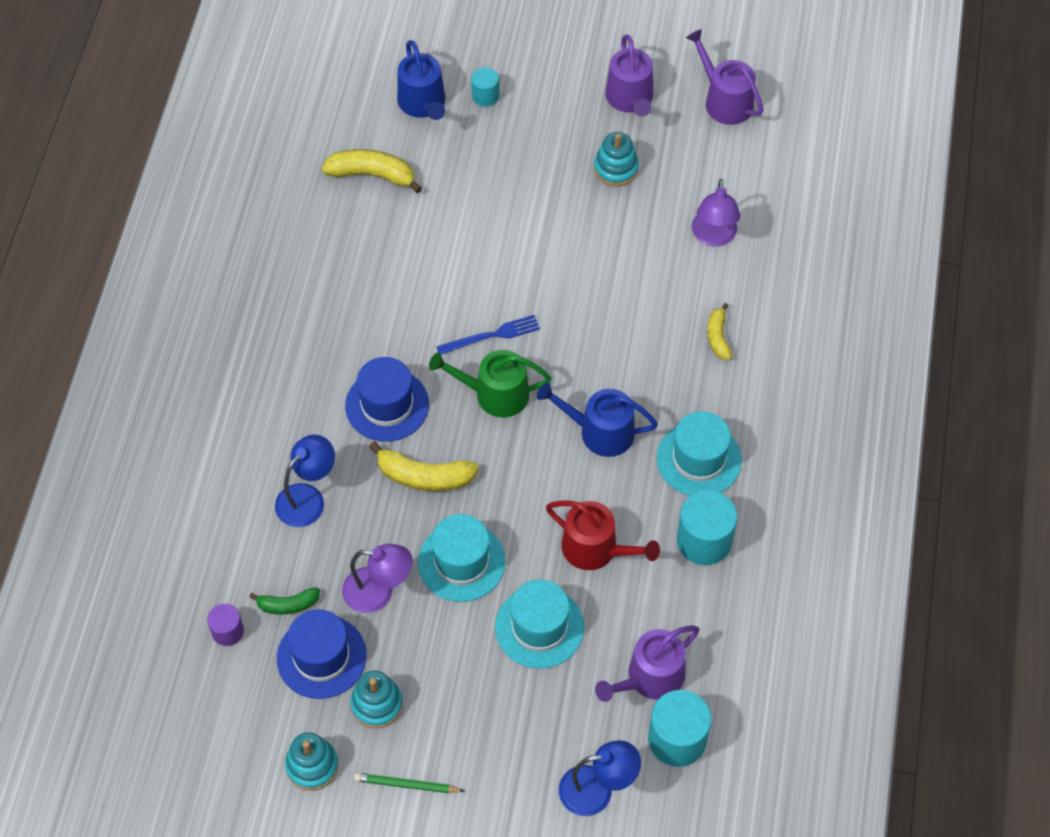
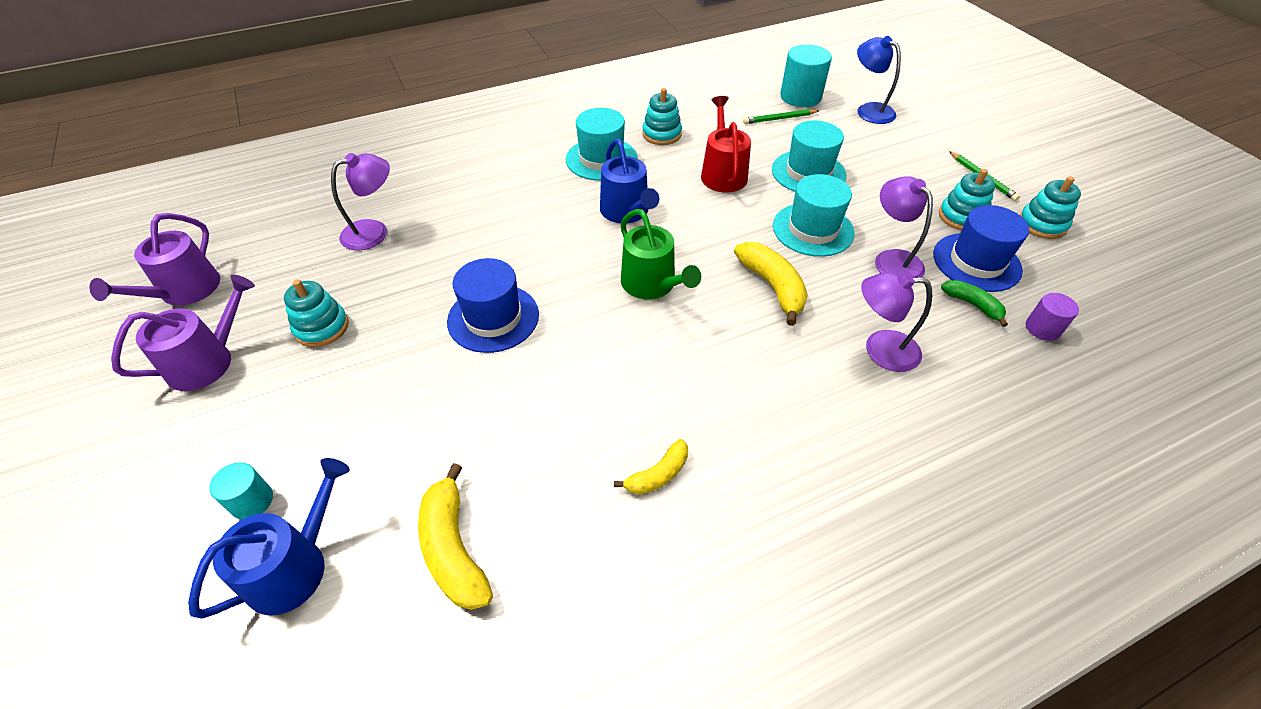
camera: 125 degrees left, 10 degrees down
blue lamp [275,434,335,527] -> purple lamp [861,272,932,372]
blue hat [345,357,429,442] -> blue hat moved to [447,258,539,353]
blue fork [436,315,540,355] -> none
purple watering can [595,625,700,702] -> green pencil [743,109,819,124]
turquoise cylinder [677,490,738,565] -> turquoise stacking toy [642,88,682,145]
yellow banana [707,303,732,360] -> yellow banana moved to [614,439,688,495]

